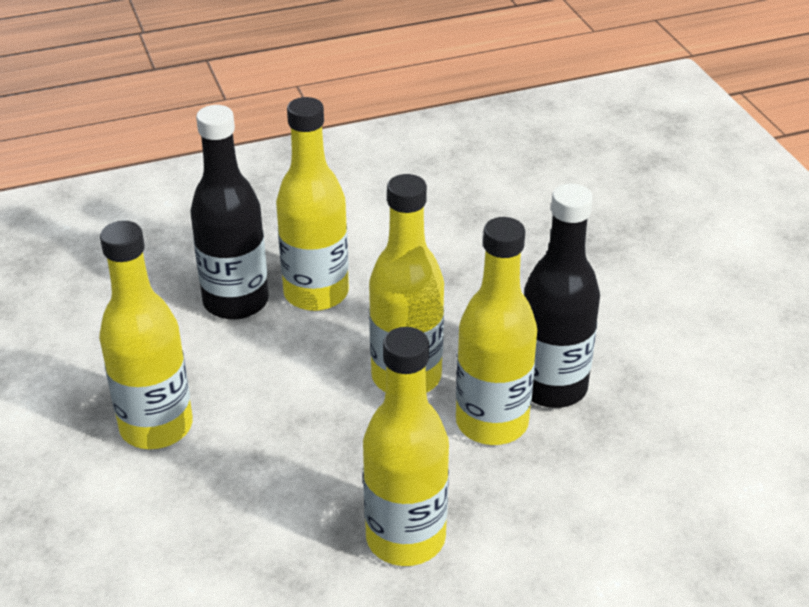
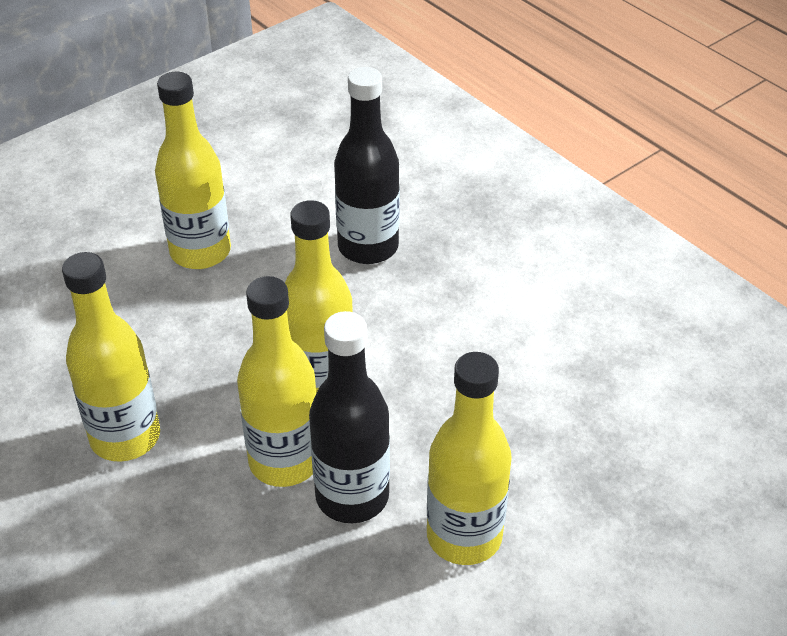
camera: 70 degrees right, 5 degrees up
yellow bottle [276,97,349,311] -> yellow bottle moved to [427,352,512,565]

